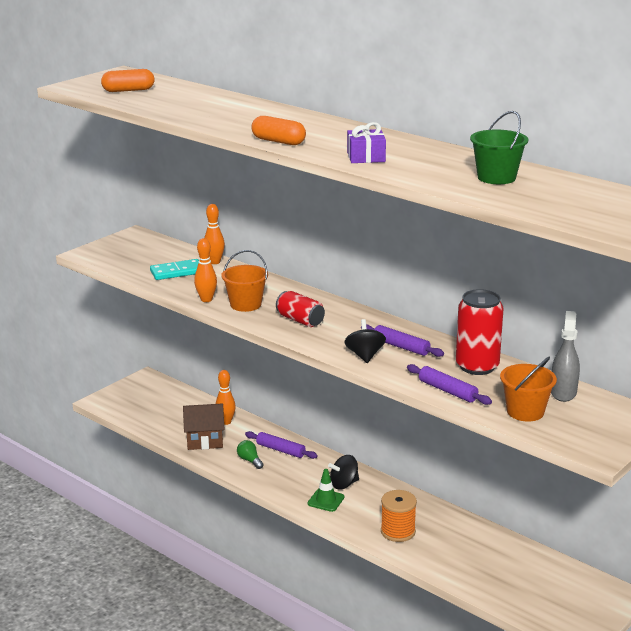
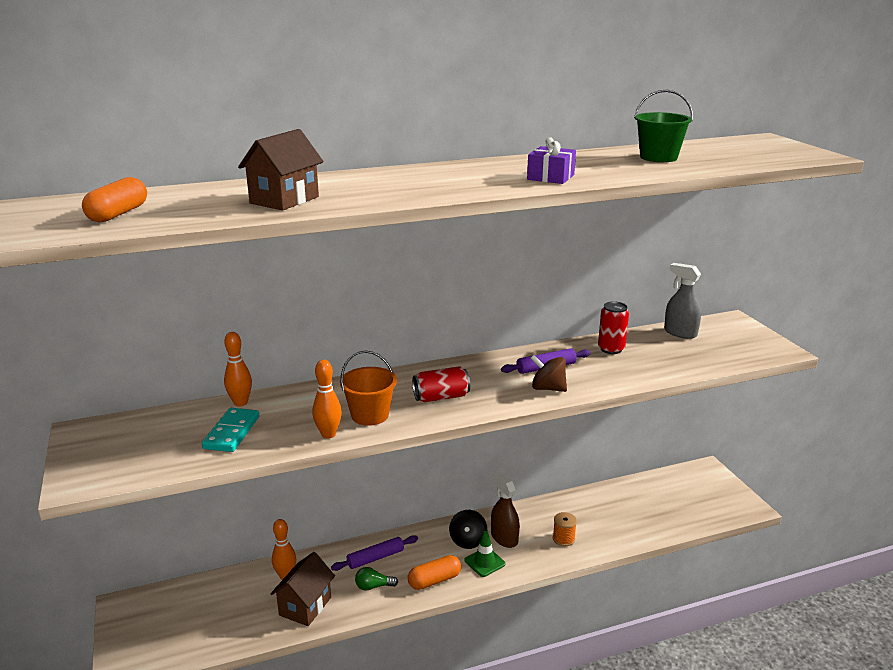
camera: 60 degrees left, 0 degrees up
orange capsule [251,116,306,145] -> orange capsule moved to [408,555,461,590]
black spinning top [344,319,386,363] -> brown spinning top [531,355,567,392]
orange spool [381,490,417,542] -> orange spool [553,512,577,546], size x0.66
purple rolling pin [407,364,492,405] -> none
red can [456,289,504,375] -> red can [598,301,629,354], size x0.66
orange bucket [500,357,557,422] -> none
none -> brown house [238,129,323,210]
none -> brown spray bottle [491,471,520,548]

